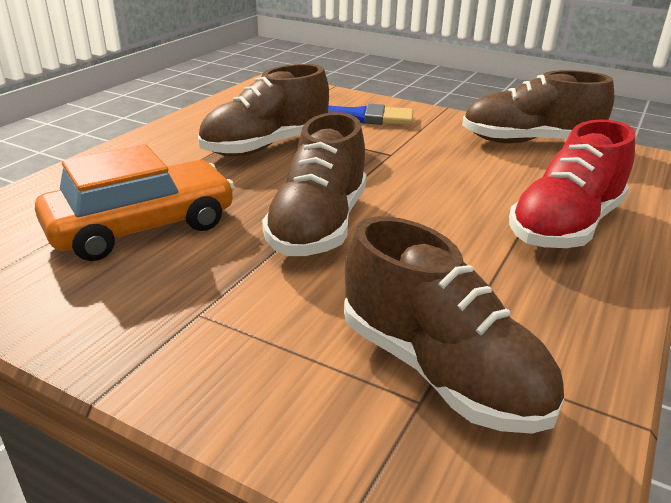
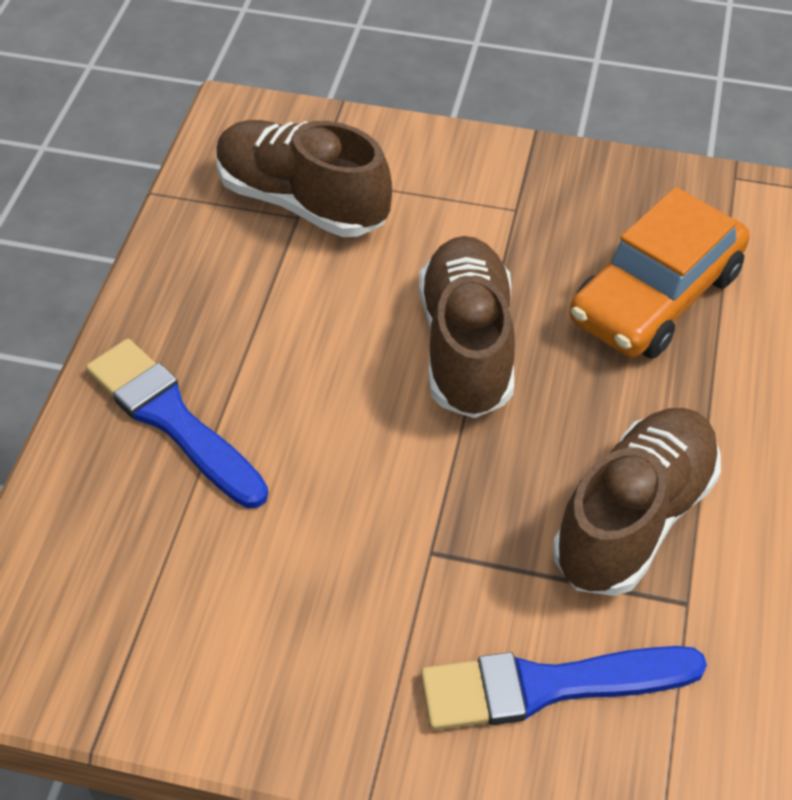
camera: 165 degrees right, 20 degrees up
brown shoe [462,70,614,143] -> none
red shoe [509,120,635,248] -> blue brush [86,339,268,509]

